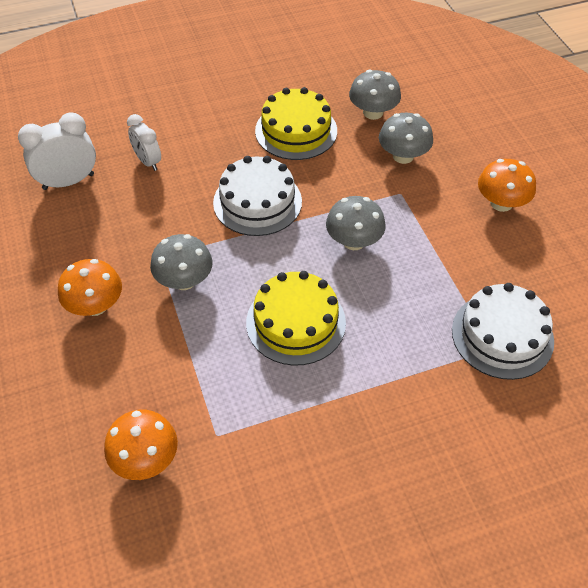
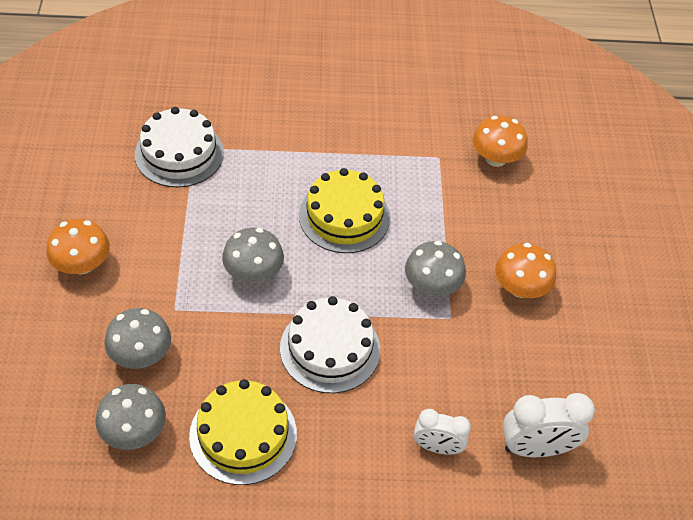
camera: 165 degrees left, 0 degrees up
white clock [127,114,161,171] -> white clock turned 120 degrees clockwise [414,409,471,455]

